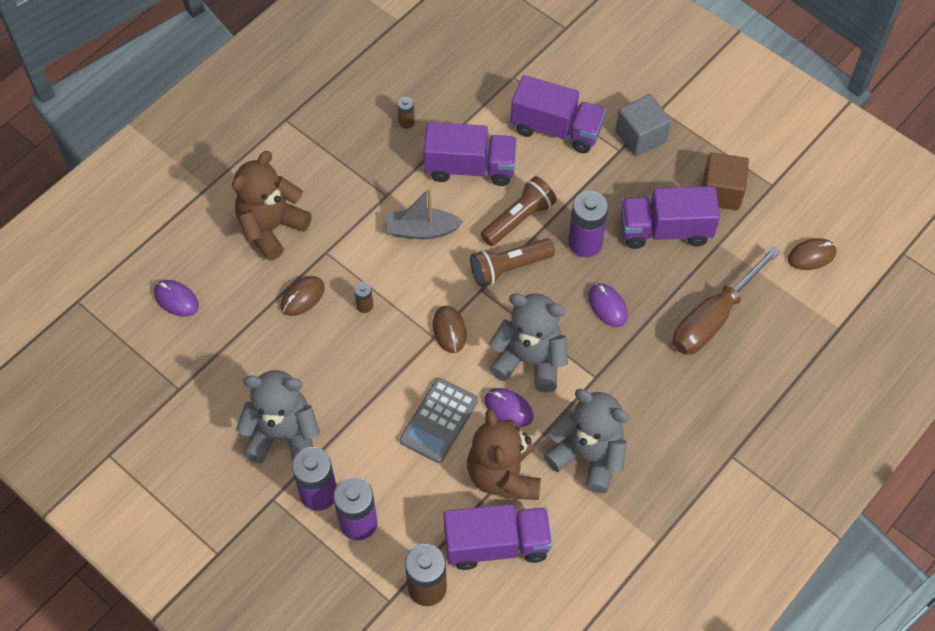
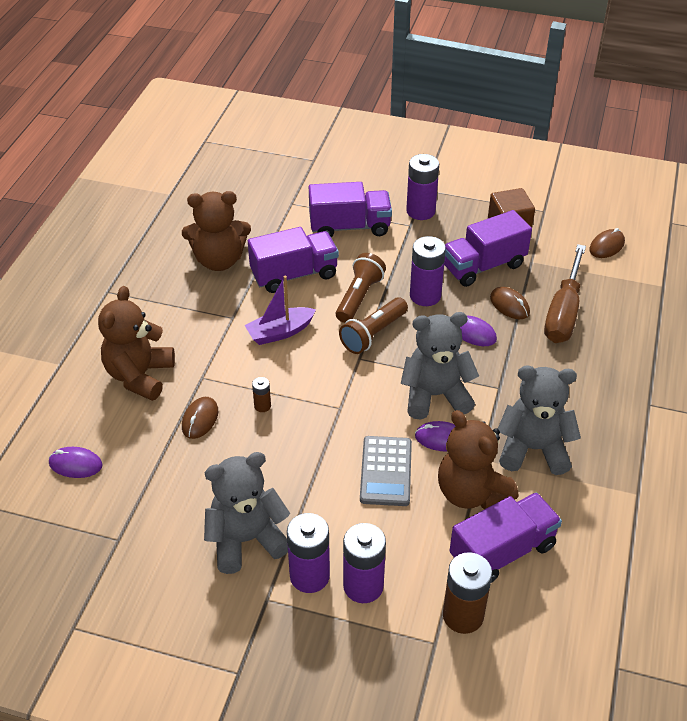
camera: 25 degrees left, 15 degrees down
grey boat [387,188,463,239] -> purple boat [244,276,316,345]
brown battery [398,97,415,129] -> brown teddy bear [182,191,251,271]
brown mouse [433,306,467,353] -> brown mouse moved to [490,287,530,319]
grey cube [616,94,671,157] -> purple battery [406,154,439,220]

